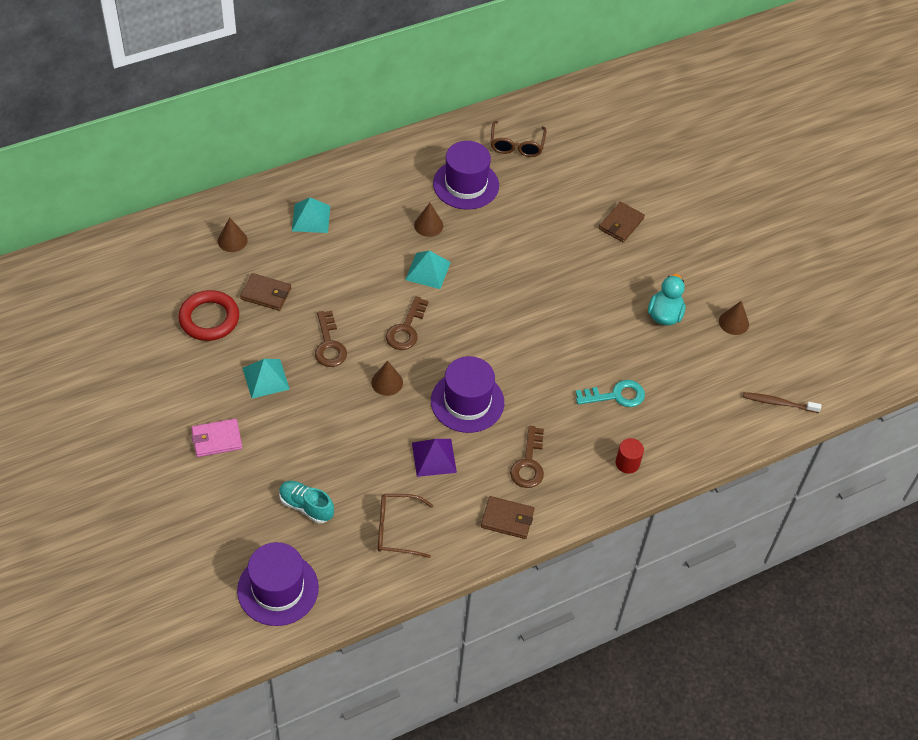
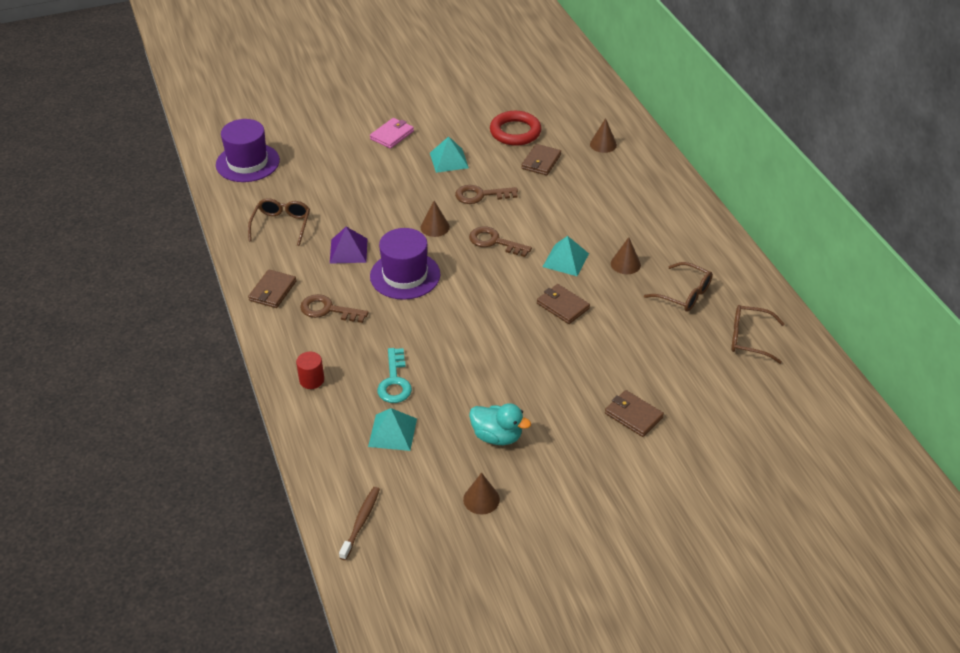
camera: 100 degrees right, 10 degrees down
pink wallet [191,419,242,457] -> pink wallet turned 45 degrees clockwise [370,118,414,149]
turquoise shoe [279,481,334,523] -> none
turquoise pyramid [292,197,330,233] -> turquoise pyramid moved to [368,408,417,451]
purple hat [433,141,499,210] -> brown glasses [644,262,713,312]
none -> brown wallet [537,284,590,324]

